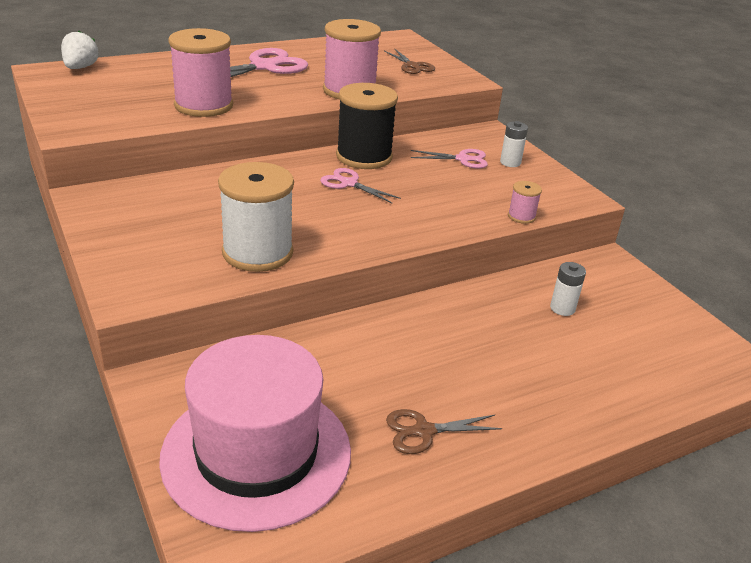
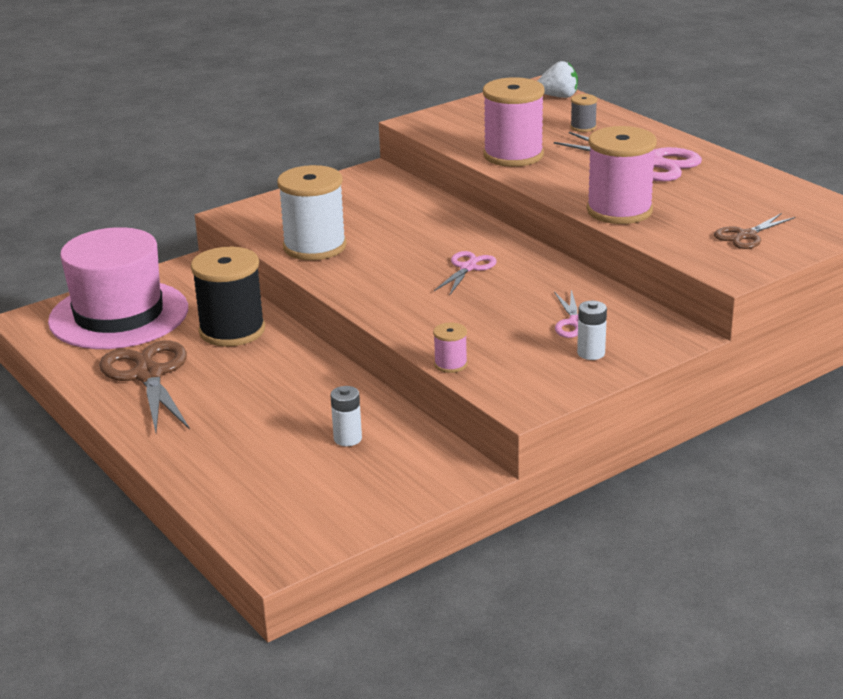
camera: 85 degrees right, 5 degrees down
black spool [336,83,398,169] -> black spool moved to [191,247,265,347]
brown scissors [386,409,502,454] -> brown scissors [99,340,190,432], size x1.79
none -> grey spool [570,94,597,132]

